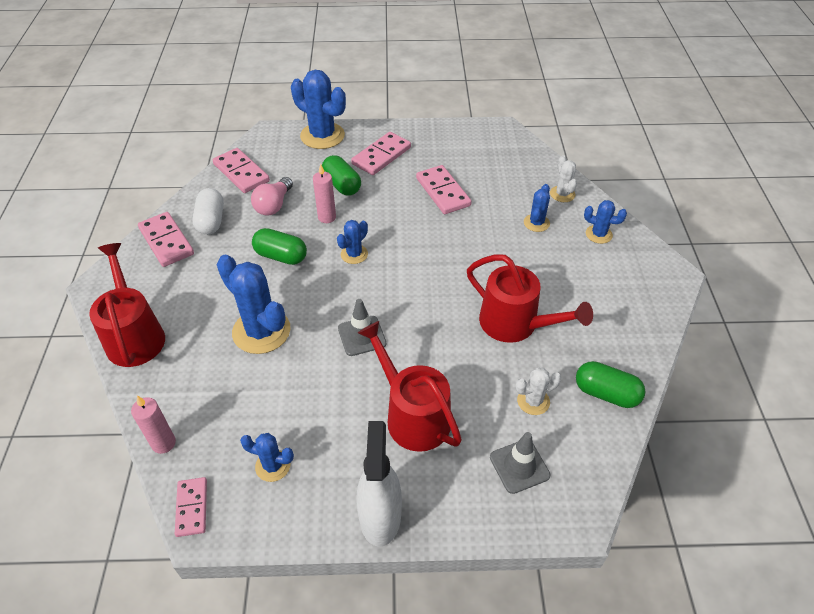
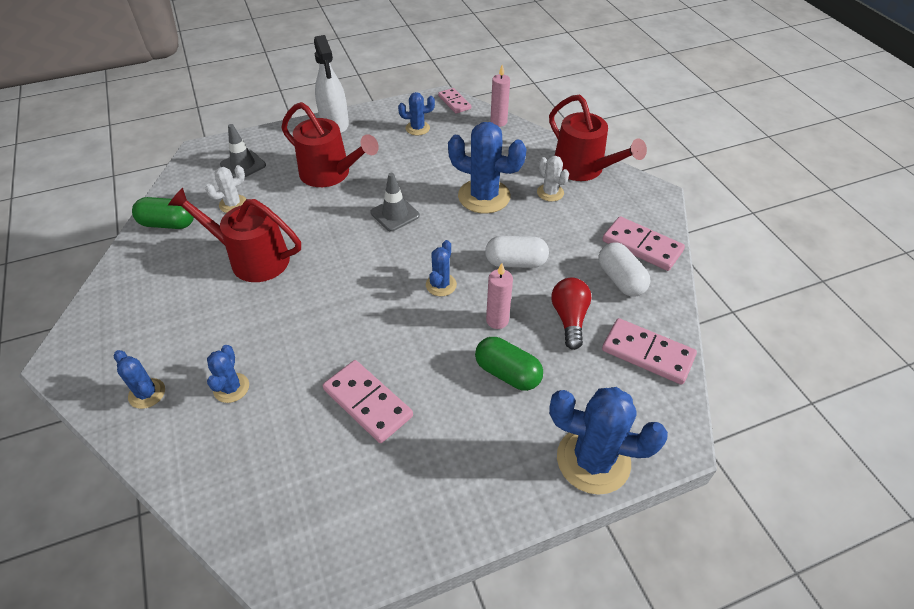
camera: 160 degrees right, 0 degrees up
pink light bulb [251,177,293,216] -> red light bulb [552,278,591,350]
green capsule [252,228,307,265] -> white capsule [485,236,549,268]
pink domino [351,132,411,175] -> none
white cactus [550,155,577,202] -> white cactus moved to [537,156,569,202]
blue cactus [584,200,627,244] -> blue cactus turned 45 degrees clockwise [114,350,165,409]

